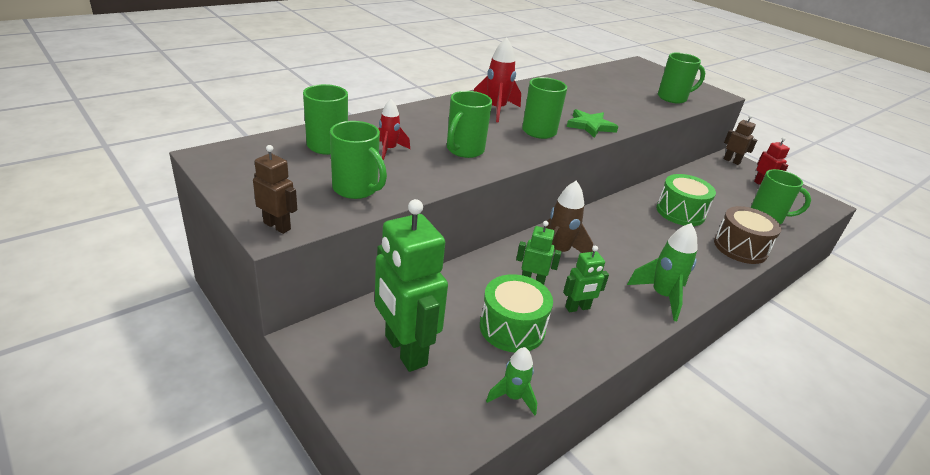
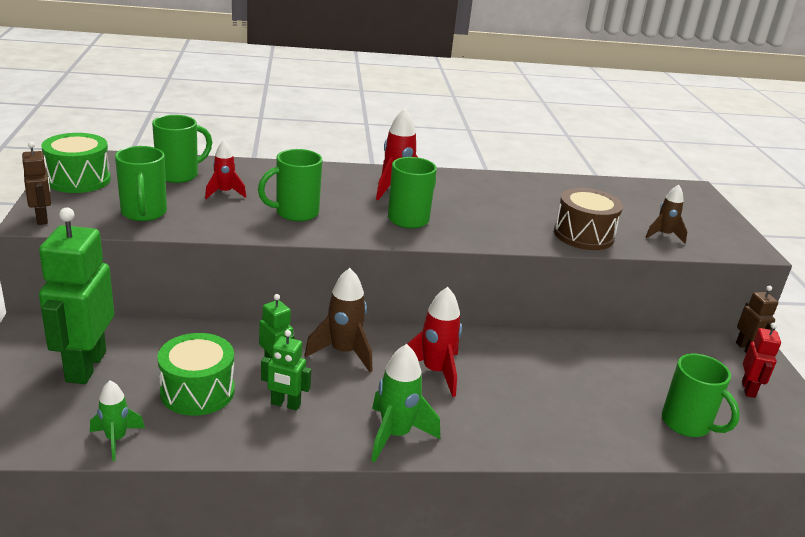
camera: 35 degrees right, 5 degrees down
green star [567,109,618,138] -> none
green drum [656,174,716,226] -> green drum moved to [41,133,111,193]
green mug [658,52,705,104] -> brown rocket [645,185,687,243]
brown drum [714,206,781,264] -> brown drum moved to [554,188,623,250]
none -> red rocket [407,287,462,397]

